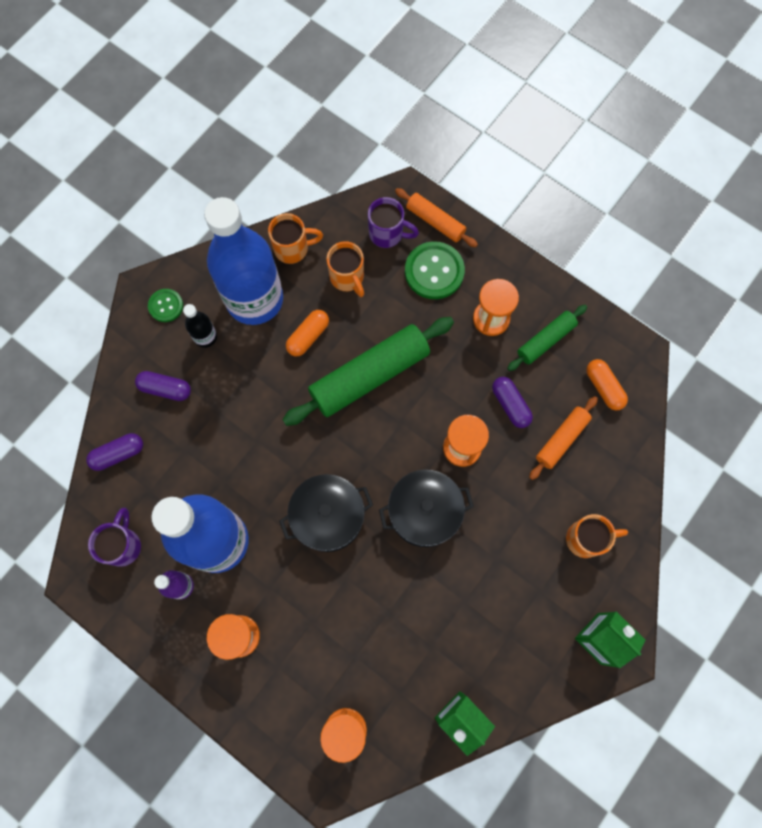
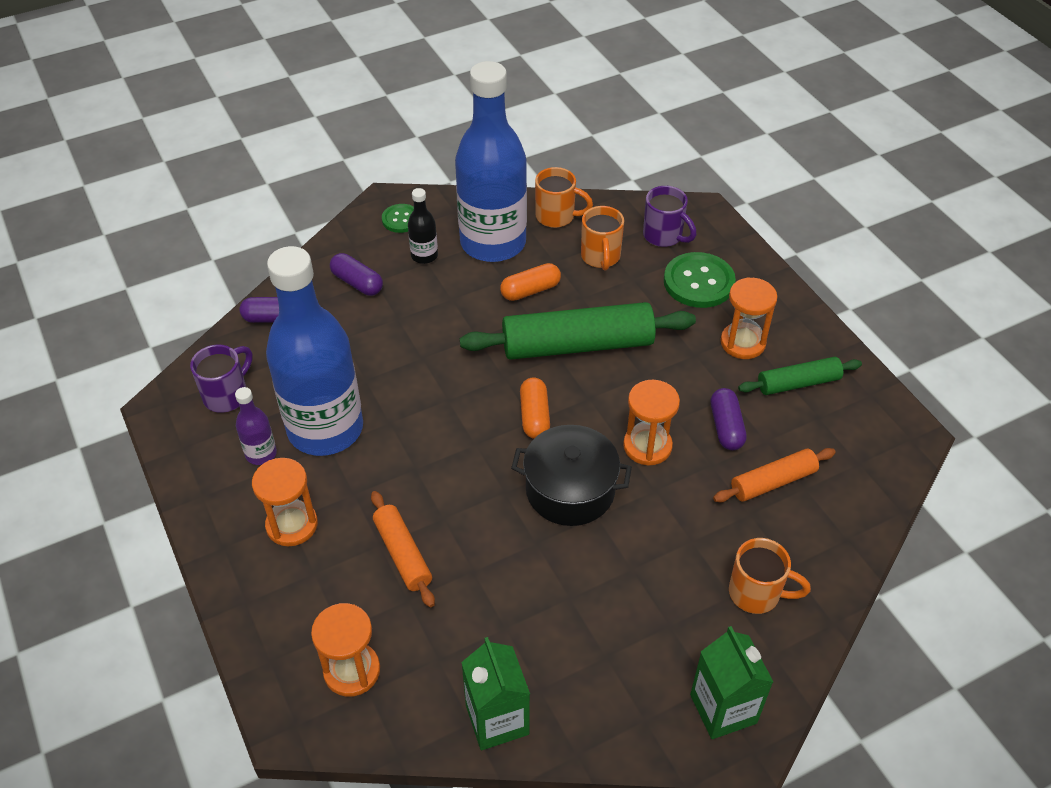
camera: 25 degrees right, 25 degrees down
black pot [279,474,373,552] -> none
orange rolling pin [395,188,478,247] -> orange rolling pin moved to [371,491,435,607]
orange capsule [586,359,628,410] -> orange capsule moved to [520,377,550,439]

